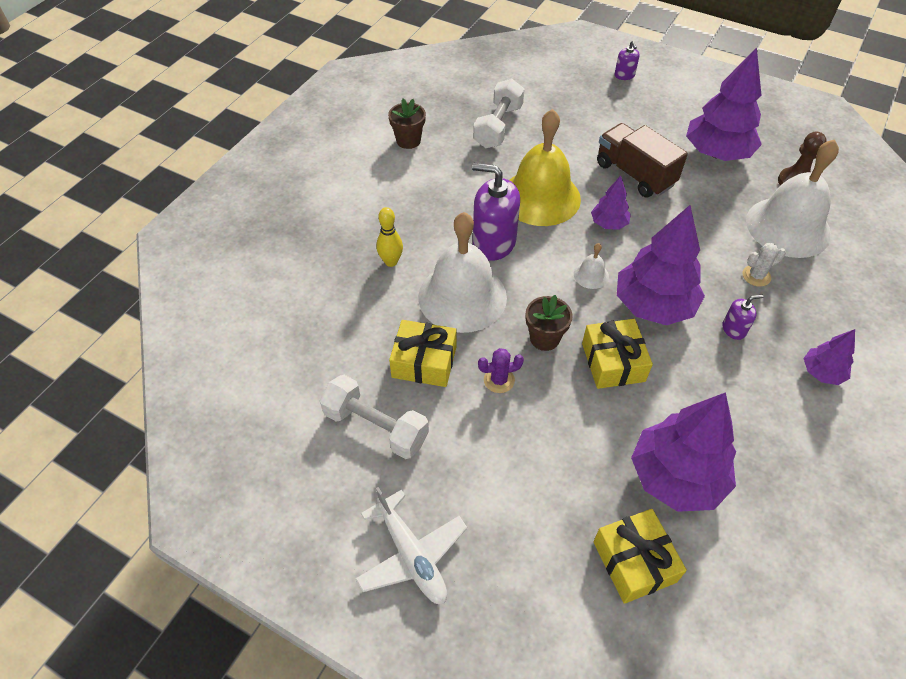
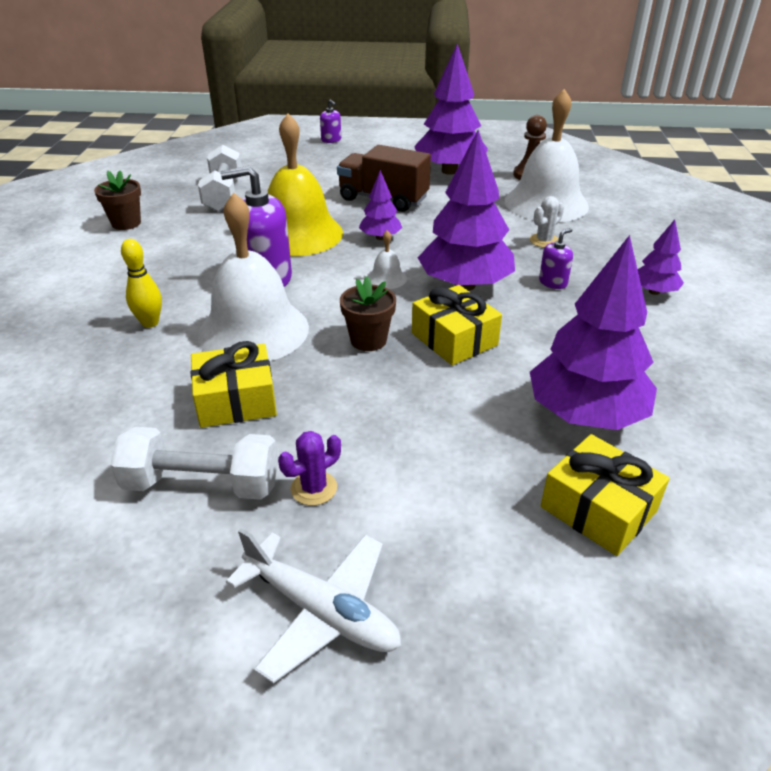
camera: 25 degrees left, 15 degrees down
purple cactus [478,348,524,393] -> purple cactus moved to [278,431,341,506]

